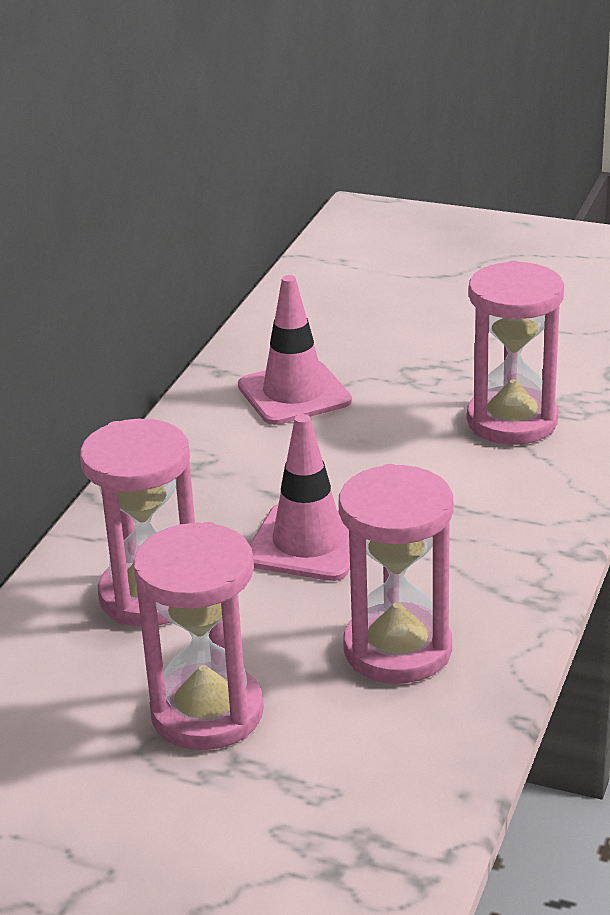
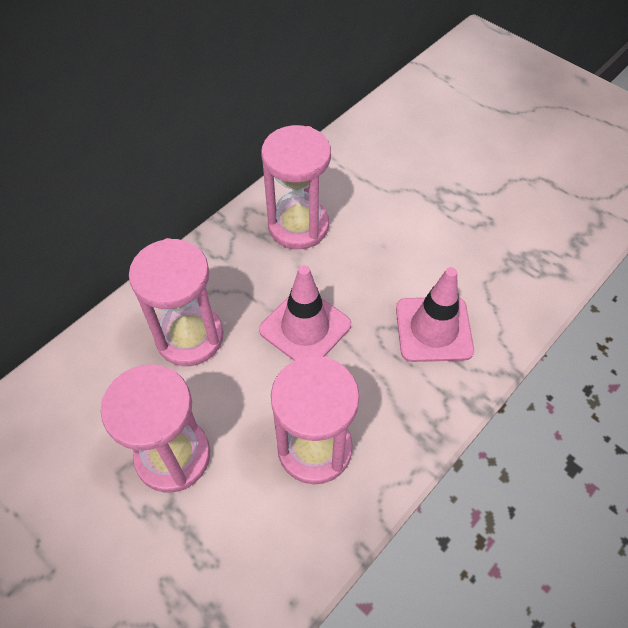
camera: 20 degrees right, 25 degrees up
pink traffic cone [238,275,352,425] -> pink traffic cone moved to [396,267,474,362]
pink hourglass [467,261,564,445] -> pink hourglass moved to [261,125,331,249]

